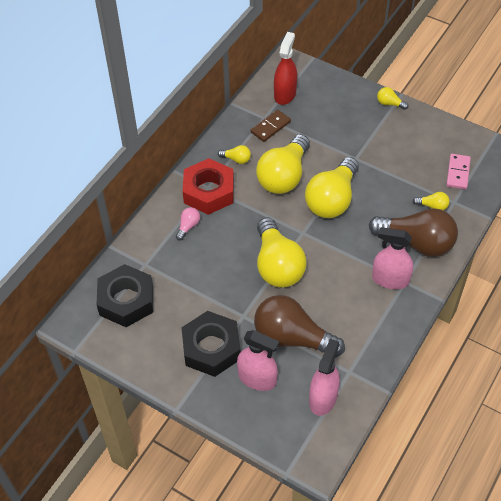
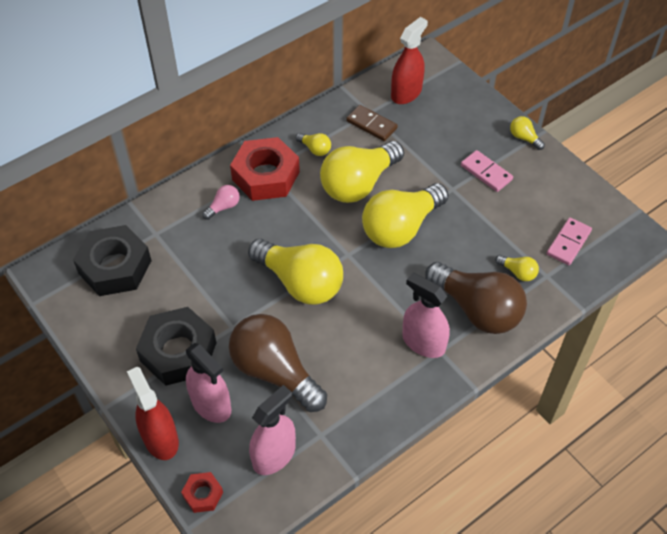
camera: 20 degrees right, 0 degrees up
brown domino [251,110,291,142] -> brown domino turned 60 degrees clockwise [346,105,398,141]
yellow light bulb [257,217,307,288] -> yellow light bulb turned 60 degrees counterclockwise [248,239,343,305]
none -> red spray bottle [127,367,179,460]
none -> red nut [181,472,223,513]
none -> pink domino [461,150,513,192]

